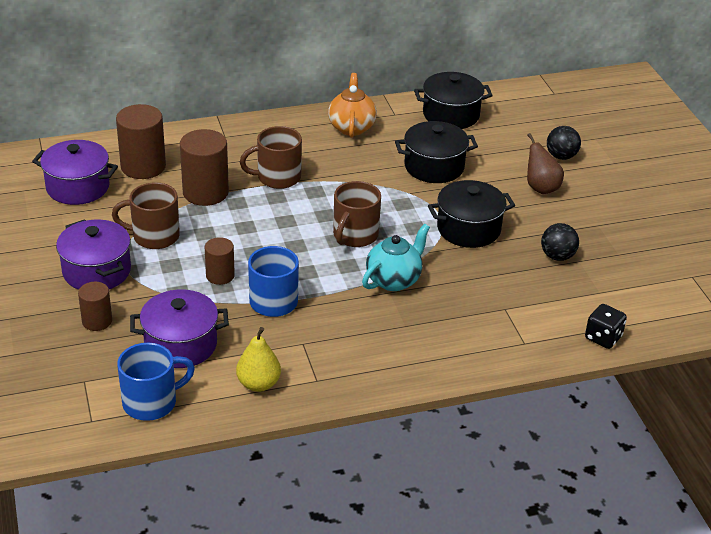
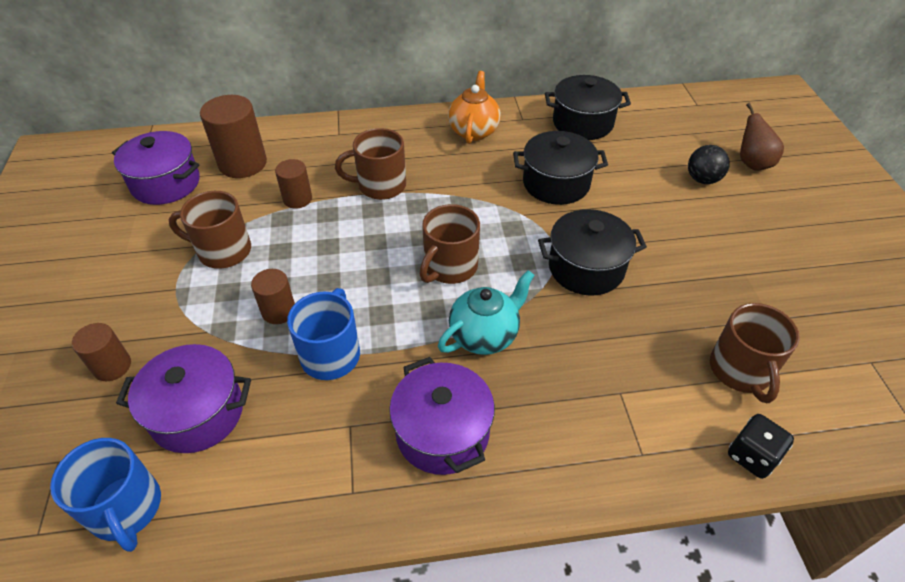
camera: 10 degrees right, 10 degrees up
purple pot [56,219,131,290] -> purple pot moved to [389,357,495,475]
blue mug [117,343,195,421] -> blue mug turned 75 degrees clockwise [50,438,161,552]
brown cylinder [180,129,229,206] -> brown cylinder [275,159,312,208], size x0.58
yellow pear [236,327,281,392] -> none
brown pear [527,133,564,194] -> brown pear moved to [740,103,784,171]
black ball [541,223,579,261] -> none
none -> brown mug [710,303,800,403]

